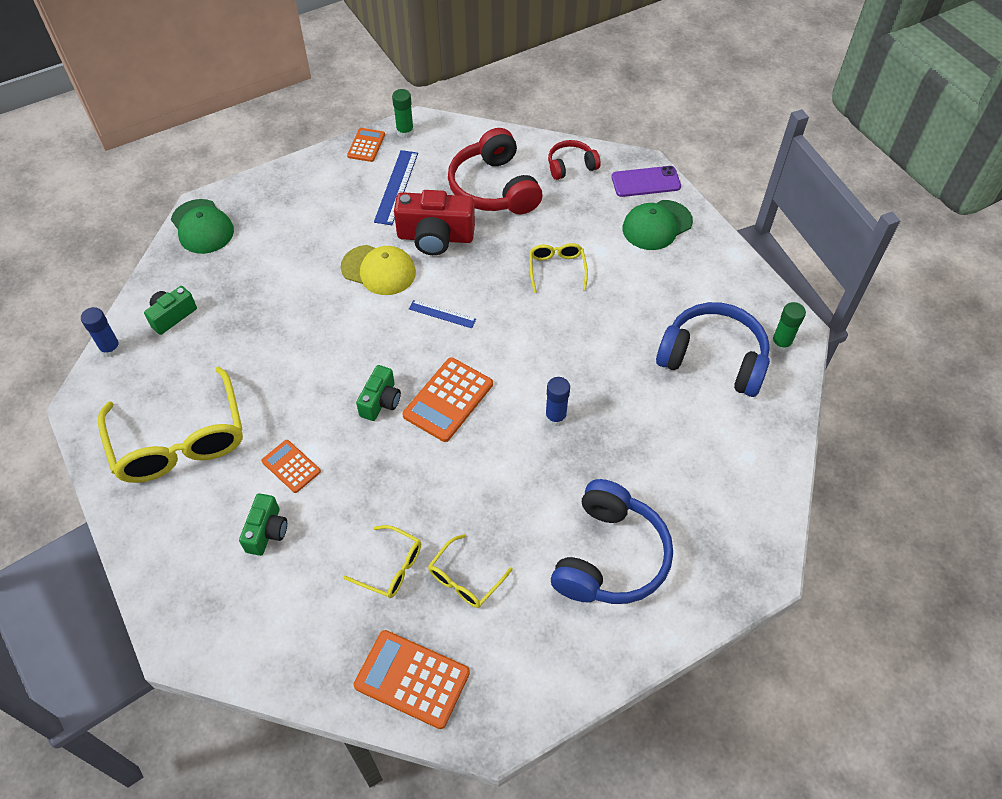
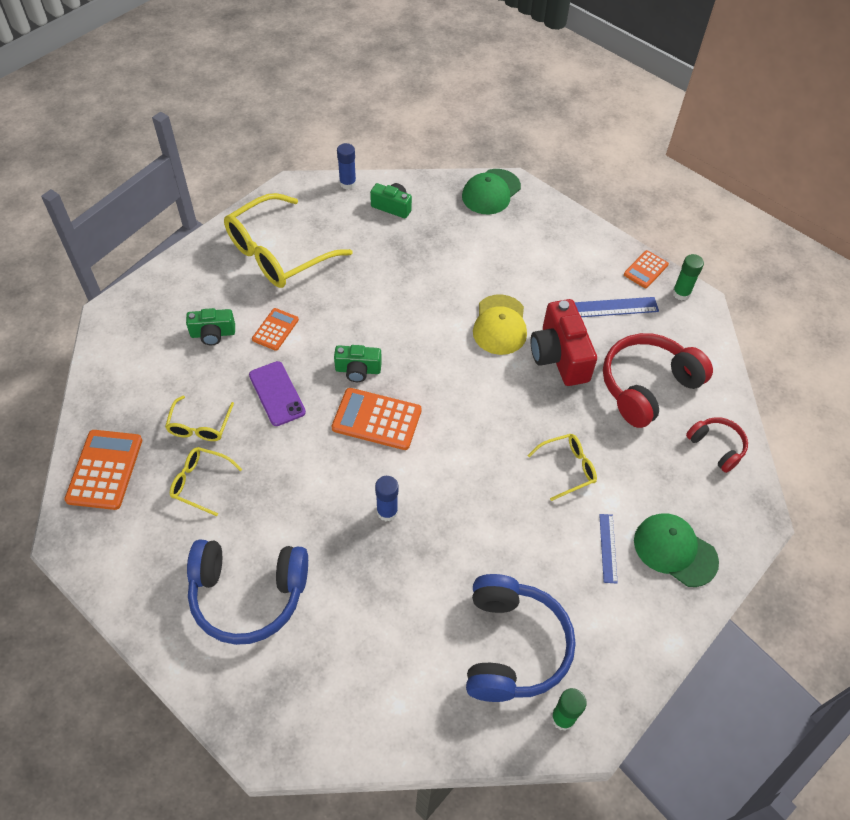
camera: 70 degrees right, 0 degrees up
orange calculator [347,128,385,162] -> orange calculator turned 135 degrees clockwise [624,250,669,288]
blue ruler [409,300,476,328] -> blue ruler moved to [599,514,618,583]
purple phone [612,166,681,197] -> purple phone moved to [249,361,306,426]

